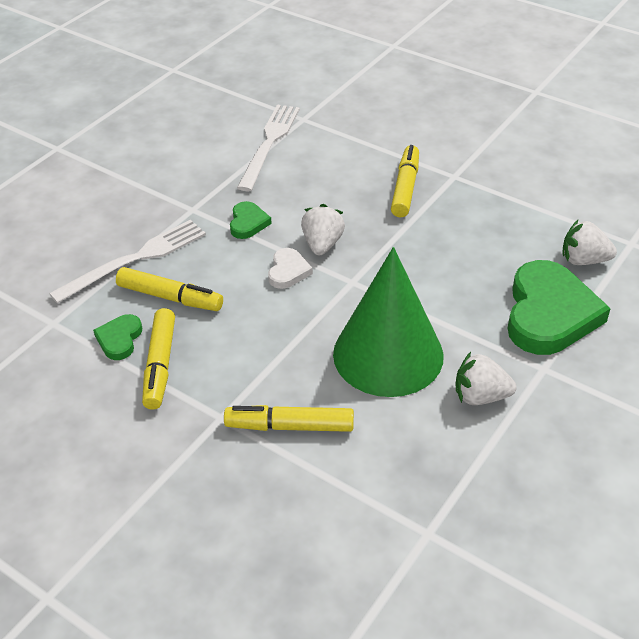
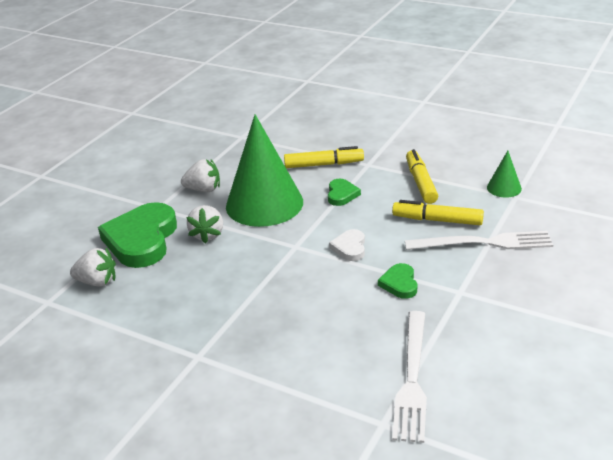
camera: 175 degrees right, 10 degrees down
white fork [49,220,206,304] -> white fork turned 135 degrees counterclockwise [405,231,553,250]
green heart [93,314,142,360] -> green heart moved to [328,179,361,206]
white strawberry [301,204,345,255] -> white strawberry moved to [186,205,223,244]
yellow marker [391,145,419,217] -> none
none -> green cone [487,151,522,198]

